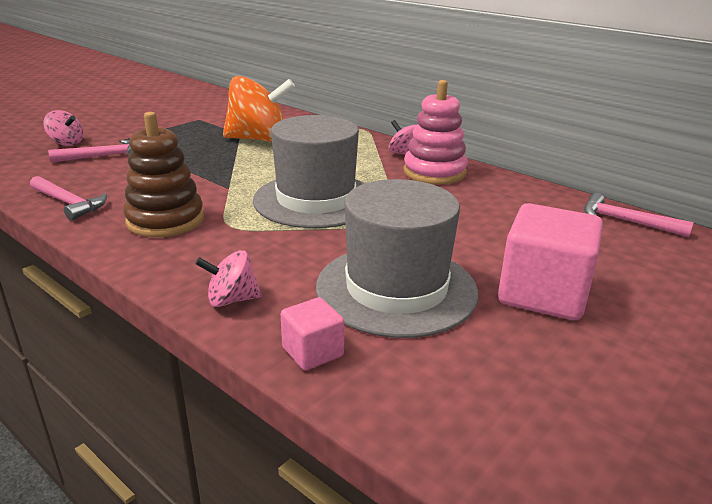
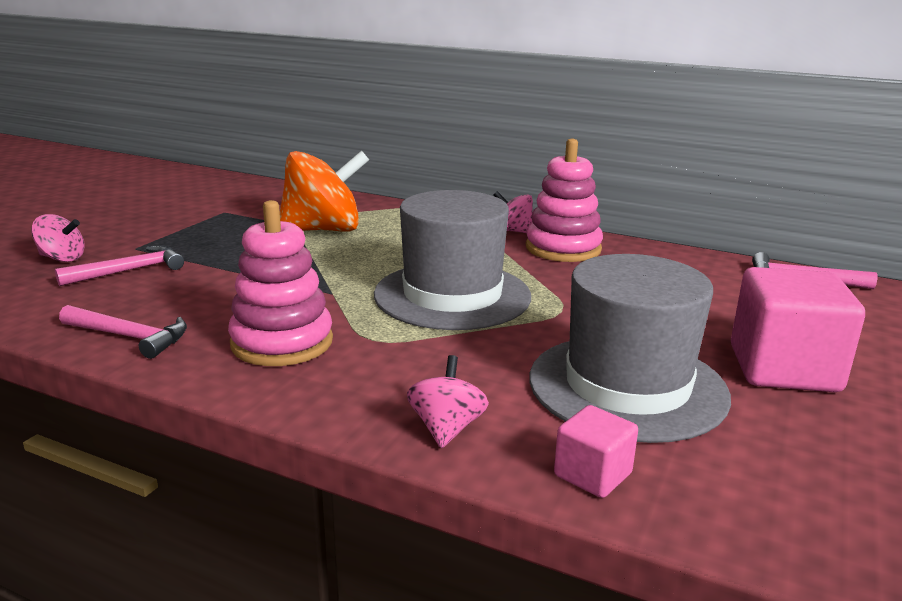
camera: 15 degrees left, 5 degrees down
brown stacking toy [123,112,204,237] -> pink stacking toy [228,200,333,366]
pink spinning top [195,250,261,307] -> pink spinning top turned 120 degrees clockwise [407,355,489,448]

